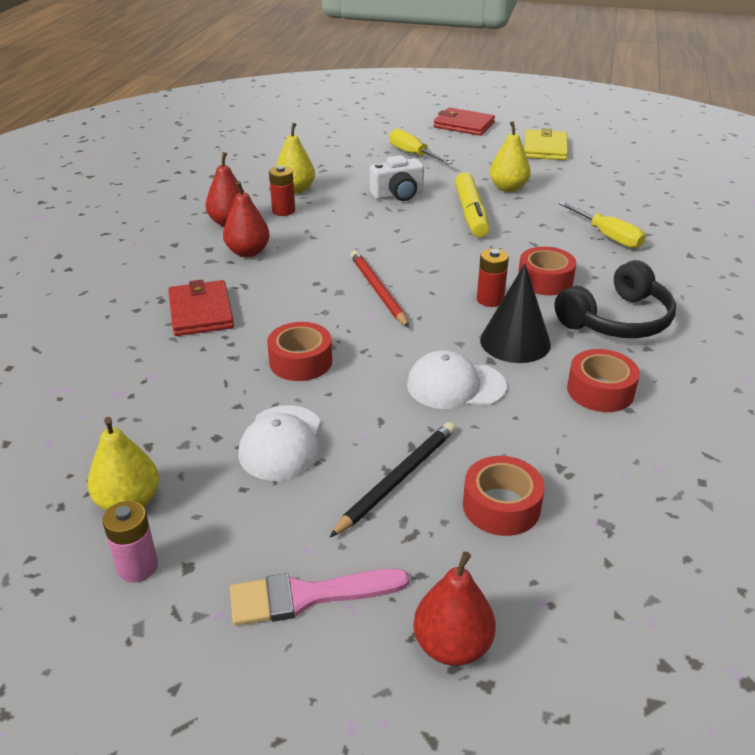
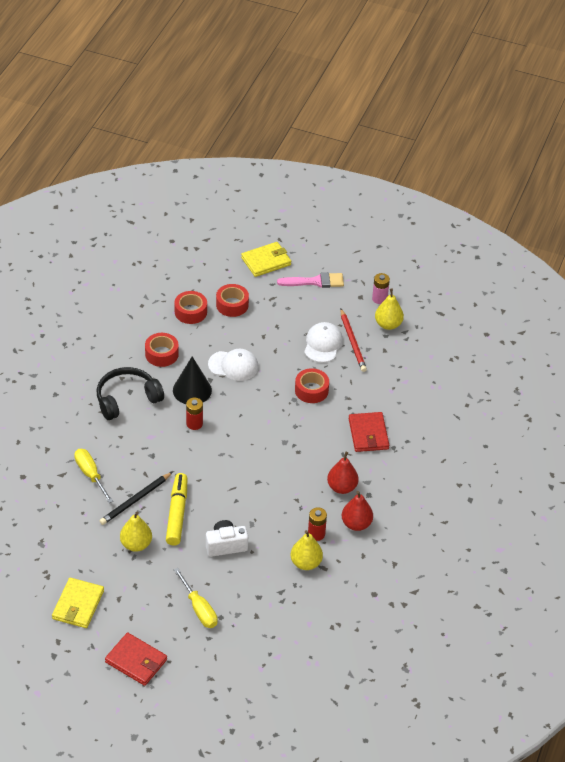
camera: 175 degrees left, 10 degrees up
black pencil [329,422,455,538] -> black pencil moved to [100,472,173,525]
red pencil [351,251,409,328] -> red pencil moved to [340,309,367,372]
red pear [413,552,496,666] -> yellow wallet [241,242,291,277]
red tape [518,247,576,295] -> red tape moved to [174,291,207,324]

